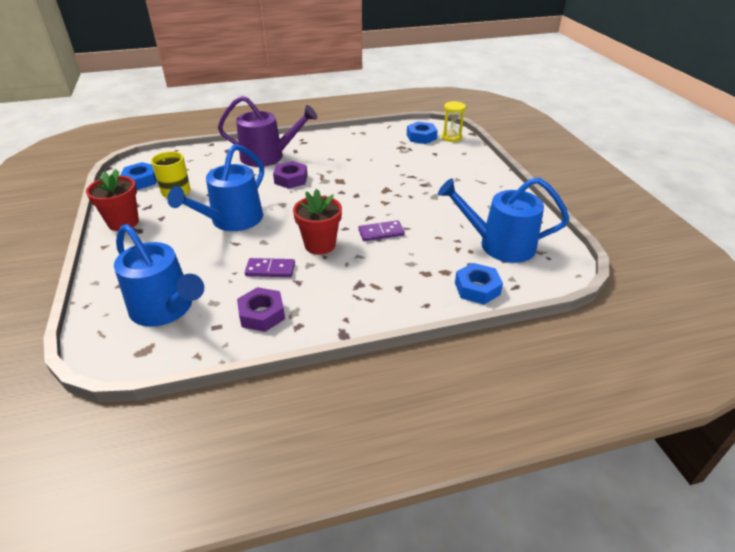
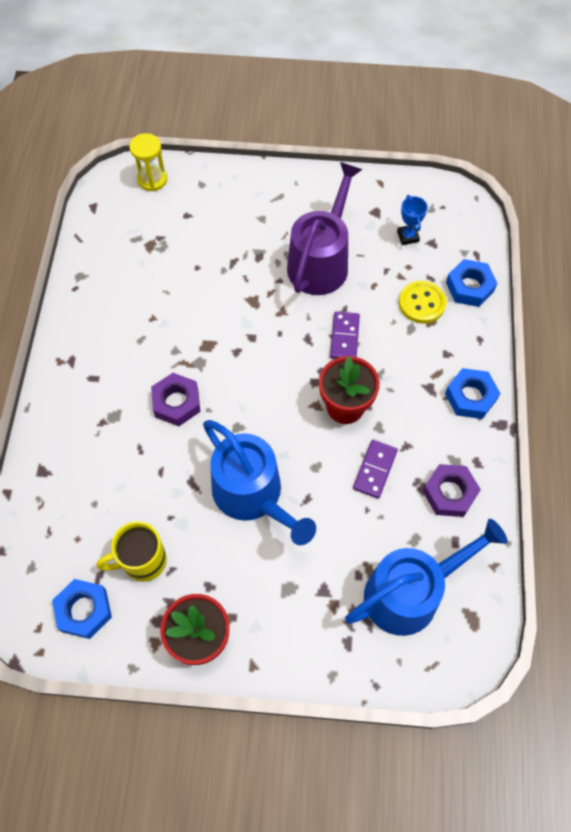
camera: 70 degrees left, 25 degrees up
purple watering can [218,96,318,167] -> purple watering can moved to [287,162,363,295]
blue nut [407,121,438,144] -> blue nut moved to [445,368,501,419]
blue watering can [438,177,569,263] -> blue trophy [397,195,428,245]
none -> yellow button [399,281,446,324]

